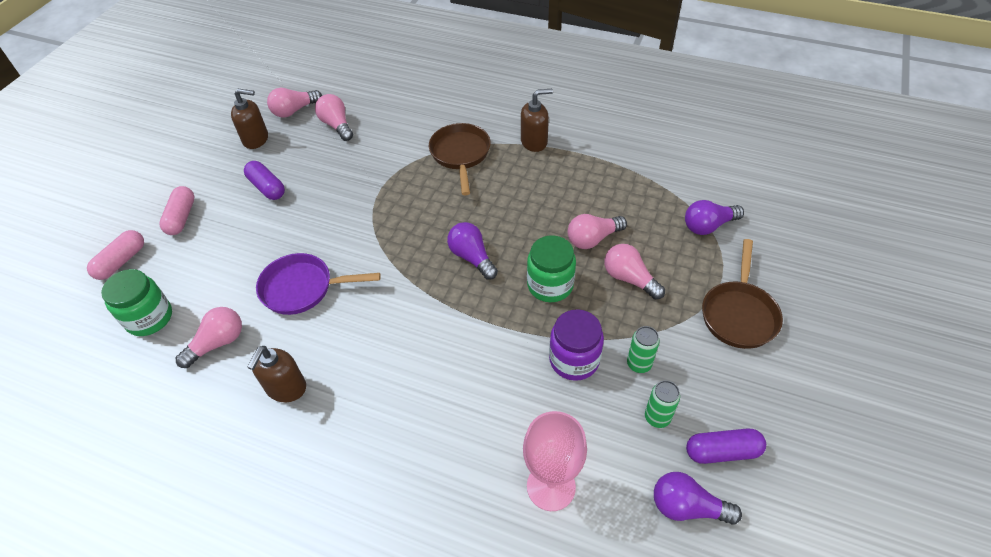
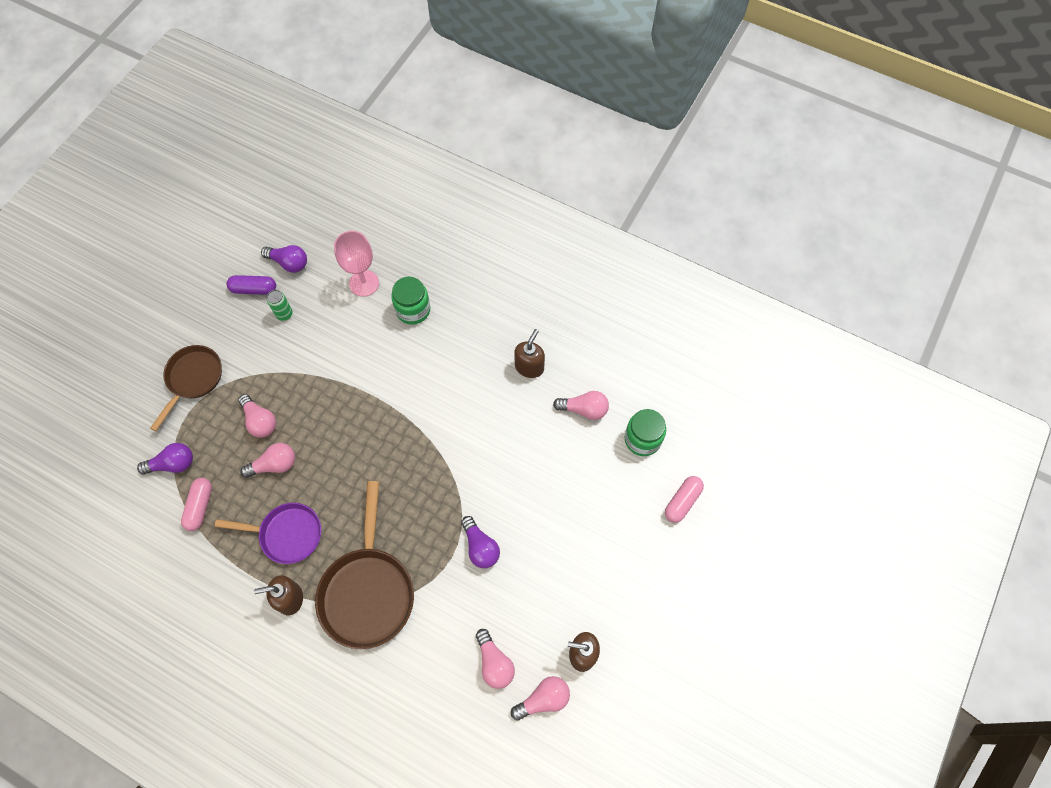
camera: 175 degrees left, 15 degrees up
pink capsule [159,186,195,235] -> pink capsule moved to [181,478,212,531]
pink light bulb [176,307,242,368] -> pink light bulb turned 135 degrees counterclockwise [553,391,609,420]
purple capsule [244,161,285,200] -> none
purple pan [256,253,381,315] -> purple pan moved to [215,503,321,564]
brown pan [429,123,491,195] -> brown pan [315,481,414,649], size x1.53
purple light bulb [447,222,498,280] -> purple light bulb moved to [461,516,500,568]
green jar [527,235,576,302] -> green jar moved to [391,277,430,325]
purple jar [549,309,604,381] -> none
green can [627,326,660,373] -> none

